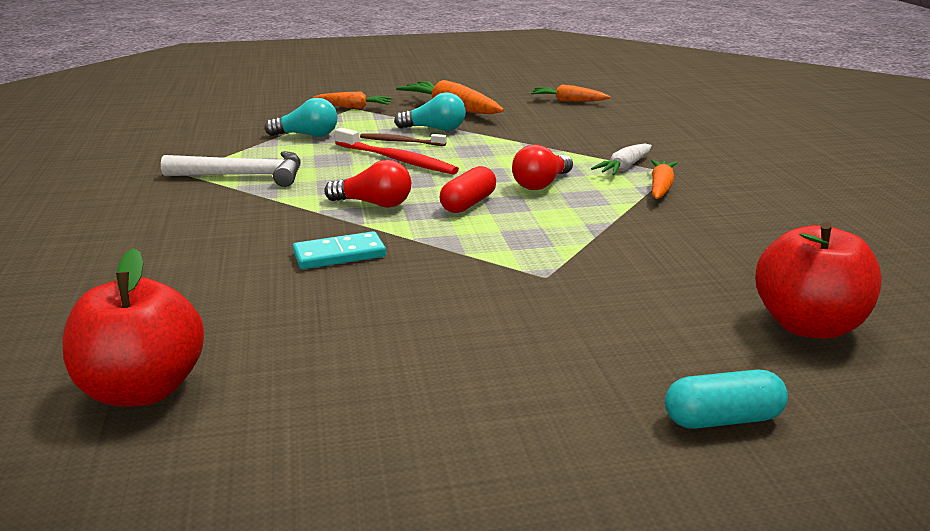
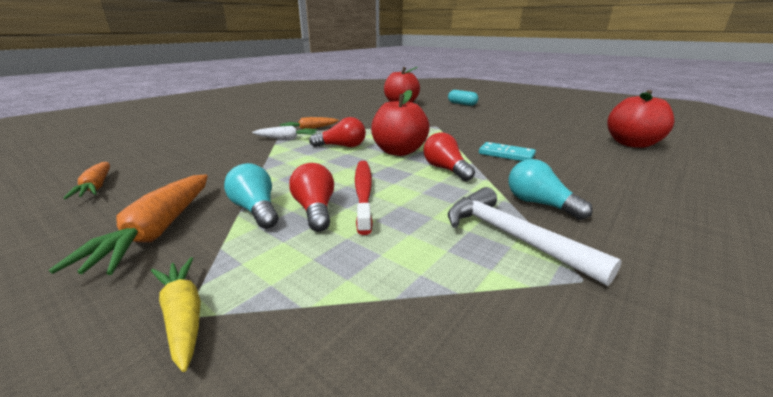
camera: 130 degrees left, 0 degrees up
turquoise light bulb [264,98,338,137] -> turquoise light bulb moved to [508,159,593,220]
orange carrot [313,91,393,109] -> yellow carrot [151,257,201,372]
brown toothbrush [360,133,447,146] -> red light bulb [289,163,334,232]
red capsule [440,166,496,213] -> red apple [371,90,430,156]

